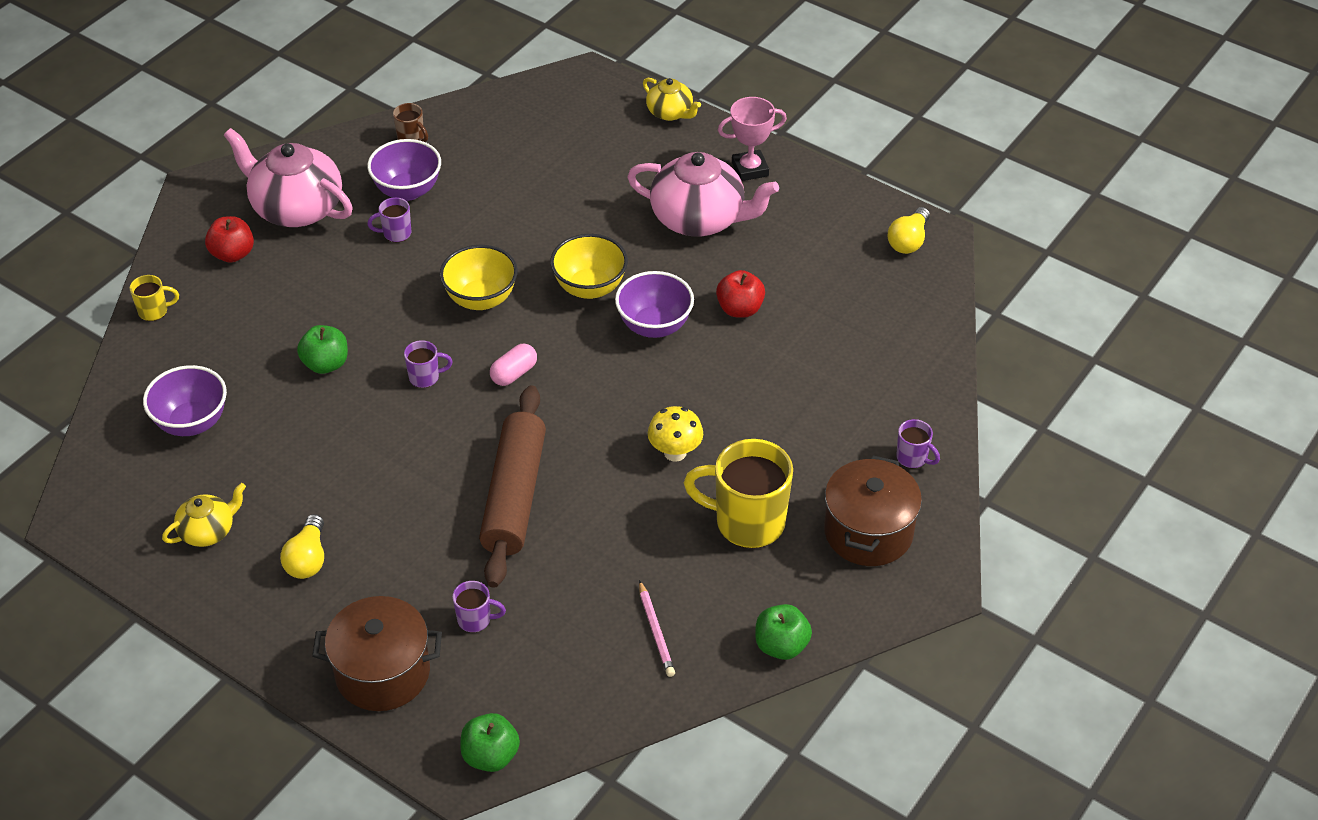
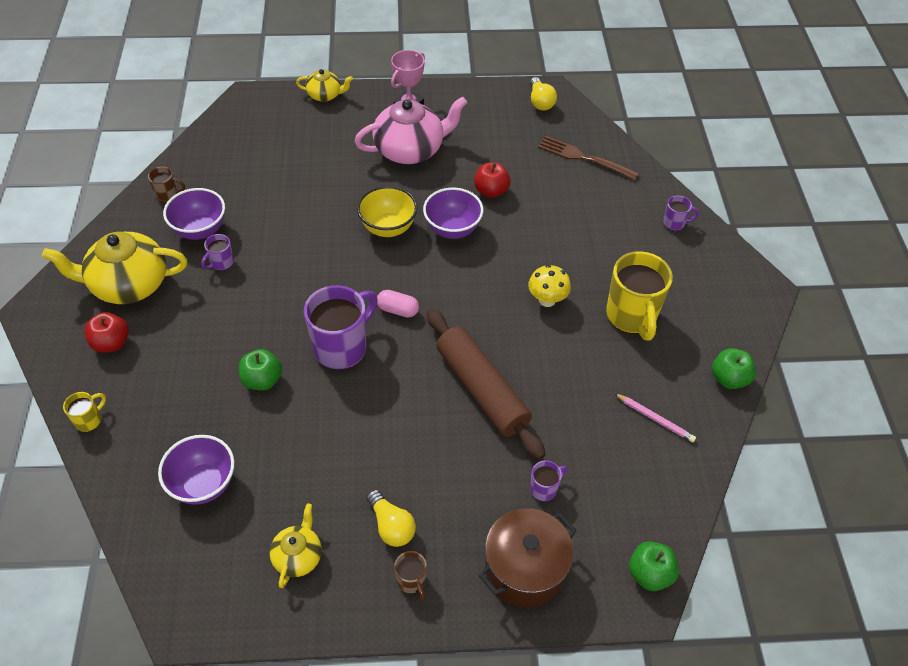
camera: 40 degrees left, 5 degrees up
pink teapot [224,128,353,227] -> yellow teapot [42,232,187,304]
purple mug [404,340,453,388] -> purple mug [304,285,378,370], size x2.16
yellow bowl [440,245,518,310] -> none
pink capsule [490,344,537,386] -> pink capsule turned 75 degrees counterclockwise [377,290,419,318]
yellow mug [684,439,793,548] -> yellow mug turned 75 degrees counterclockwise [606,251,673,341]
brown pot [824,455,922,566] -> none
none -> brown mug [394,551,427,600]
none -> brown fork [538,136,639,180]

